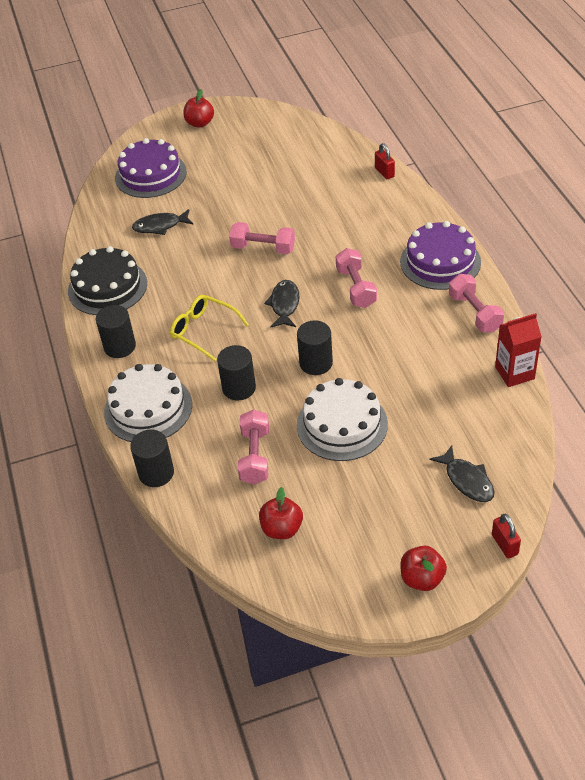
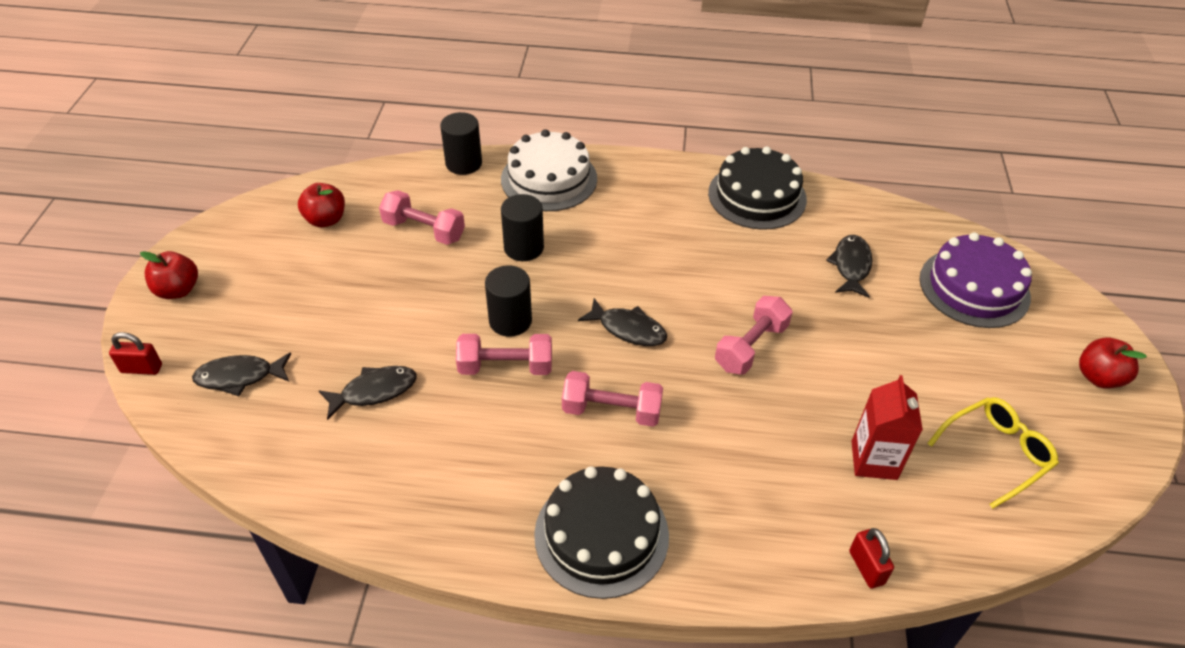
camera: 110 degrees right, 0 degrees up
black cylinder [96,305,136,358] -> none
yellow glasses [170,295,249,361] -> yellow glasses moved to [927,397,1059,509]
white cake [297,378,388,461] -> none
red padlock [375,143,395,179] -> red padlock turned 75 degrees clockwise [849,528,894,589]
purple cake [400,221,481,290] -> black cake [534,466,669,599]
pink dumbbell [449,274,504,333] -> pink dumbbell moved to [456,334,552,375]
red carton [495,313,542,387] -> red carton moved to [851,375,923,480]
none -> black fish [319,366,417,420]

